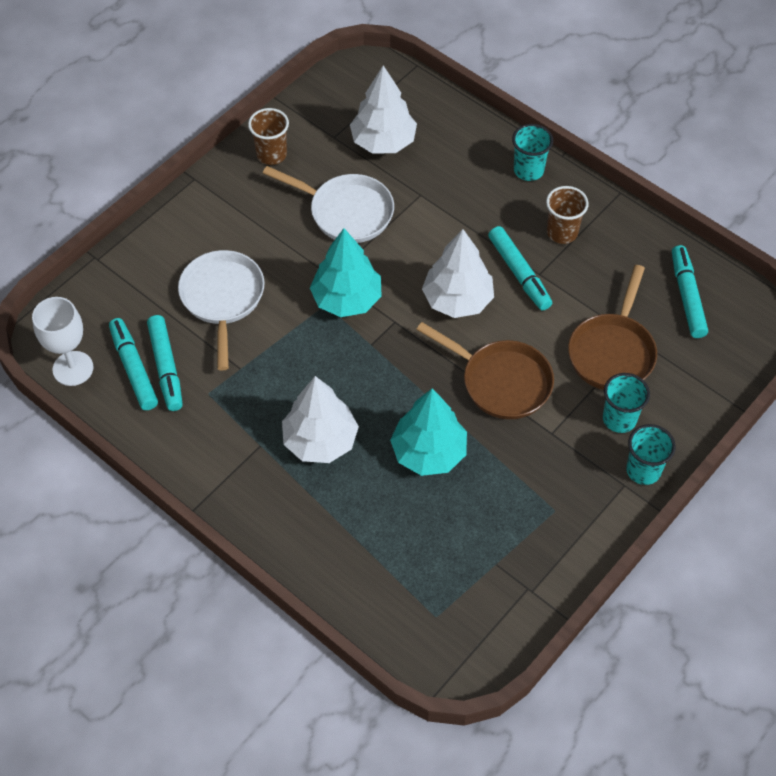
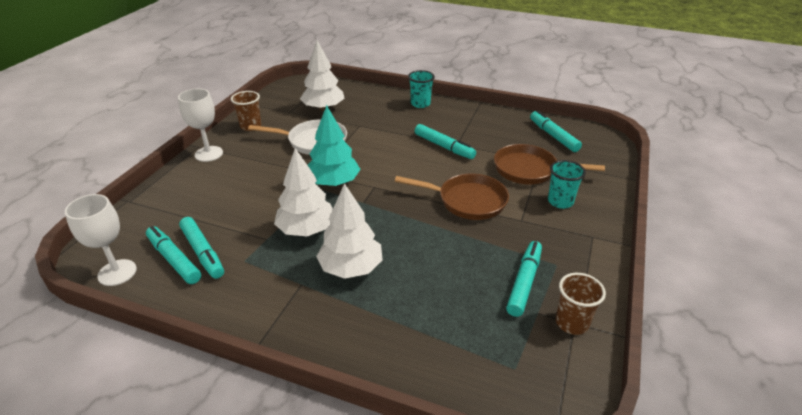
camera: 20 degrees left, 20 degrees down
white pan [178,250,265,370] -> none
turquoise tree [390,388,467,476] -> none
white tree [422,229,494,318] -> white tree moved to [274,148,333,237]
brown cup [546,186,589,244] -> brown cup moved to [556,273,606,335]
brown pan [568,265,657,390] -> brown pan turned 105 degrees clockwise [494,144,605,184]
turquoise cup [626,424,676,485] -> none
none -> white goblet [178,89,223,162]
none -> turquoise marker [506,241,542,317]

